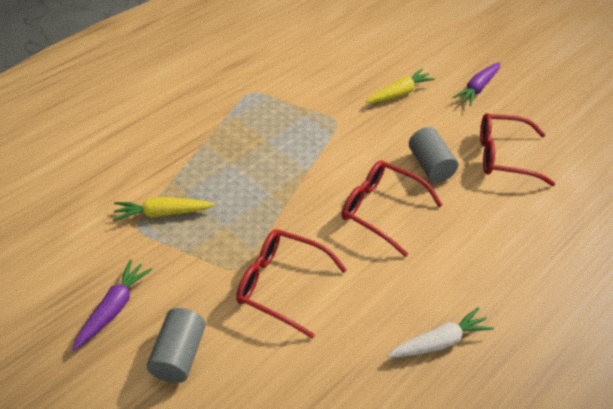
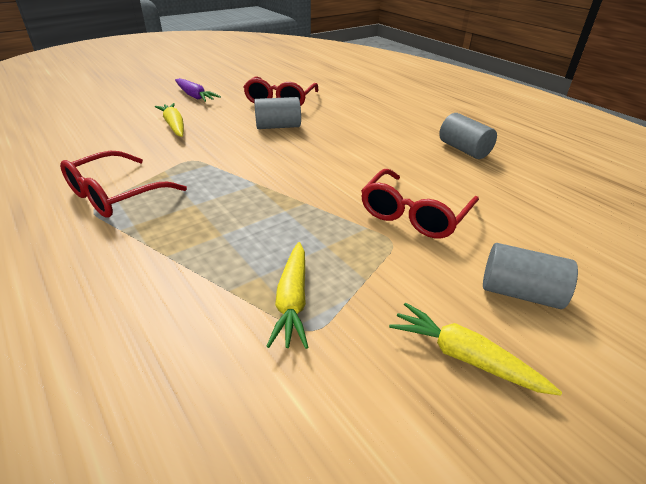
camera: 80 degrees left, 10 degrees down
purple carrot [72,260,153,351] -> yellow carrot [389,302,562,396]
red glasses [342,160,443,257] -> red glasses moved to [60,151,187,218]
white carrot [387,307,494,358] -> grey cylinder [439,113,497,159]

